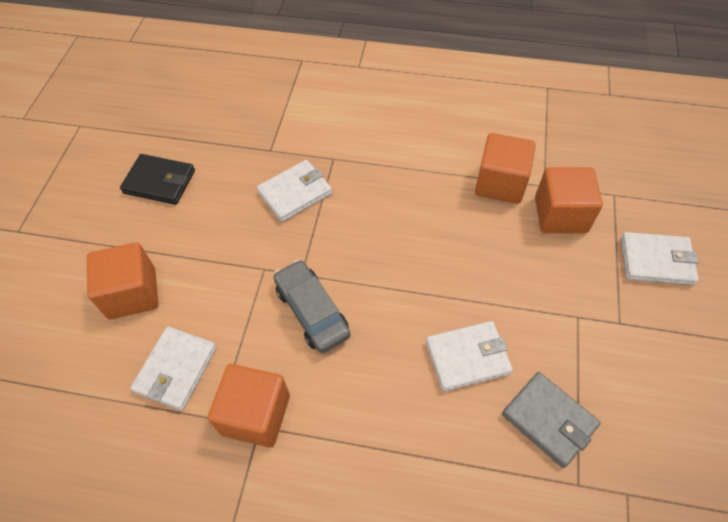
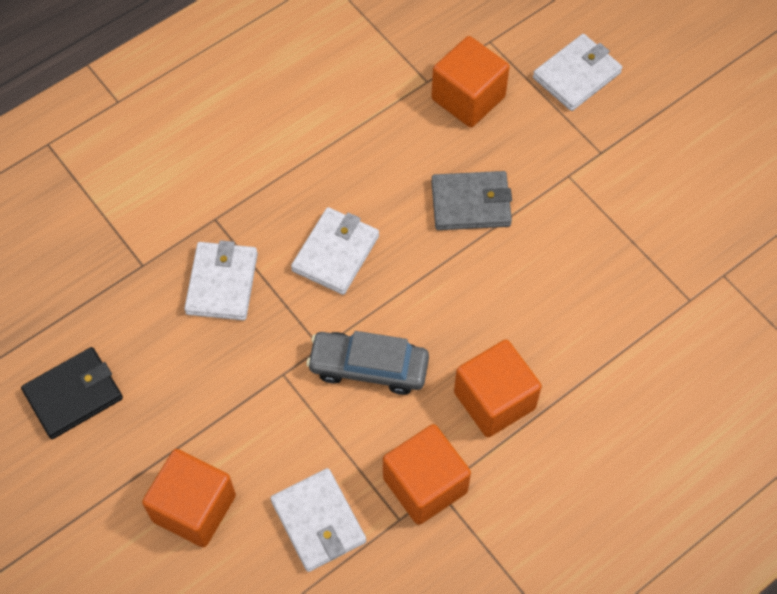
camera: 50 degrees left, 5 degrees up
white wallet [426,321,513,392] -> white wallet moved to [291,207,379,295]
orange cube [475,133,536,204] -> orange cube moved to [454,339,542,437]
grey wallet [502,372,601,468] -> grey wallet moved to [431,171,512,230]

